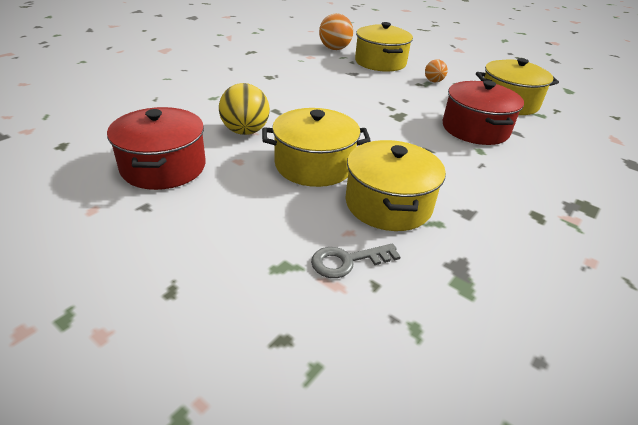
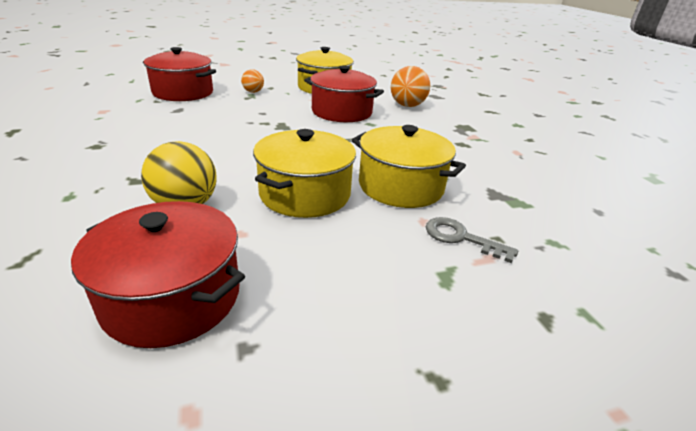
camera: 55 degrees left, 5 degrees down
grey key [311,243,401,278] -> grey key turned 105 degrees clockwise [426,217,518,263]
orange ball [319,13,353,50] -> orange ball moved to [391,66,430,107]
yellow pot [355,22,413,72] -> red pot [143,47,216,101]

